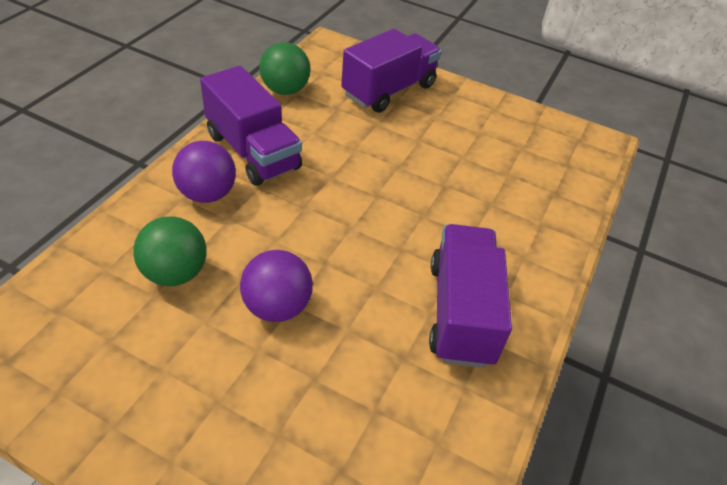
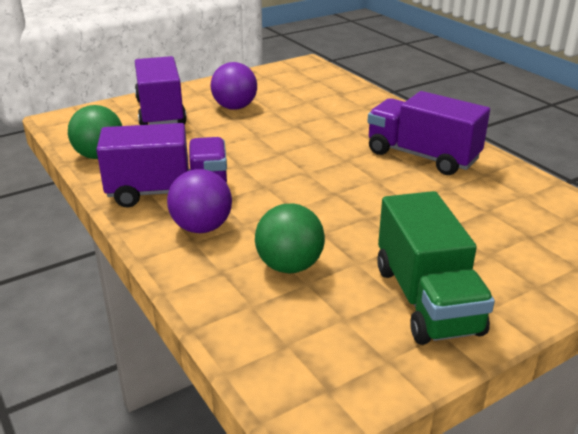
camera: 55 degrees left, 15 degrees down
purple ball [240,250,313,322] -> purple ball moved to [211,62,257,110]
none -> green truck [377,191,495,345]

